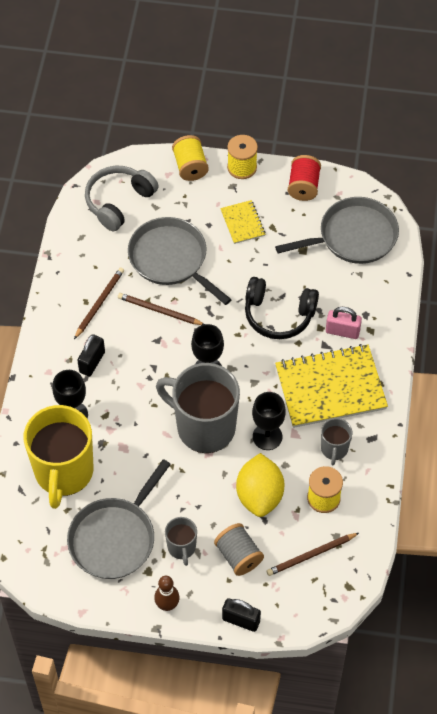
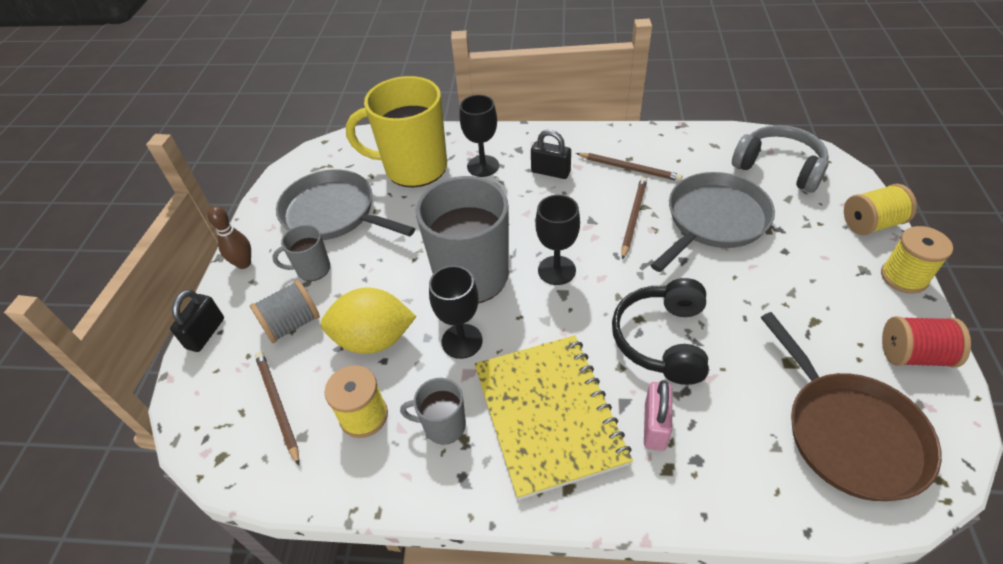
camera: 90 degrees right, 10 degrees down
yellow notebook [220,200,265,244] -> none
grey pan [275,197,399,264] -> brown pan [760,312,942,501]

